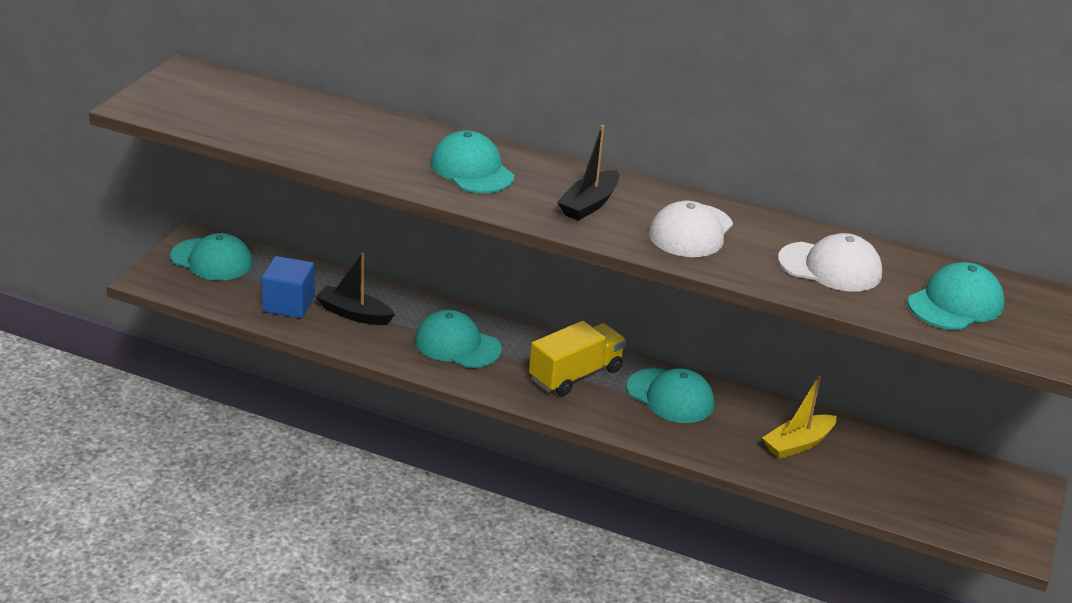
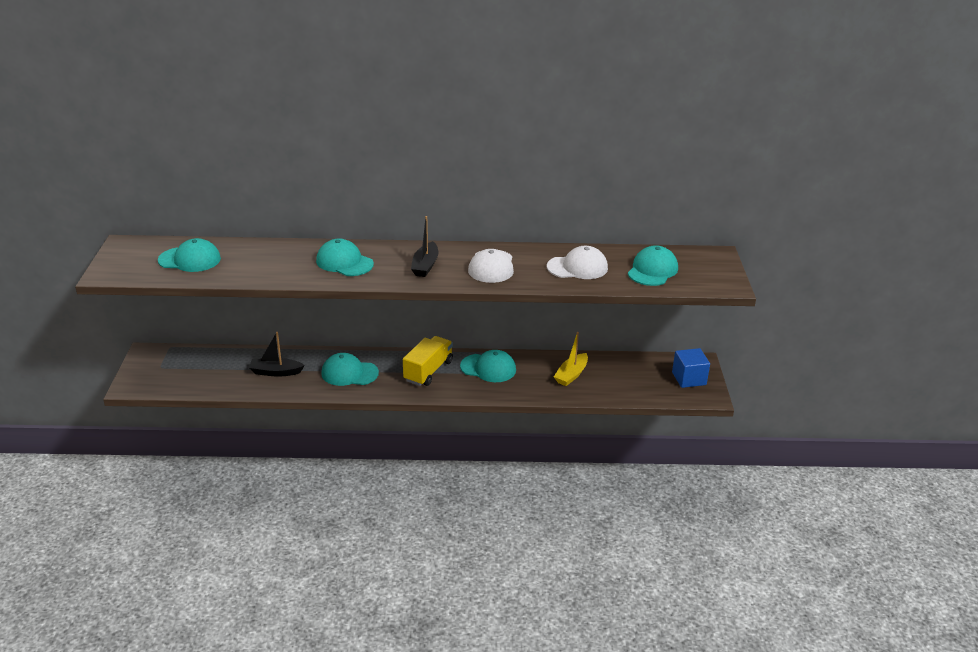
camera: 20 degrees left, 0 degrees up
turquoise cap [170,233,253,281] -> turquoise cap moved to [158,238,221,272]
blue cube [261,256,315,318] -> blue cube moved to [672,348,710,388]

